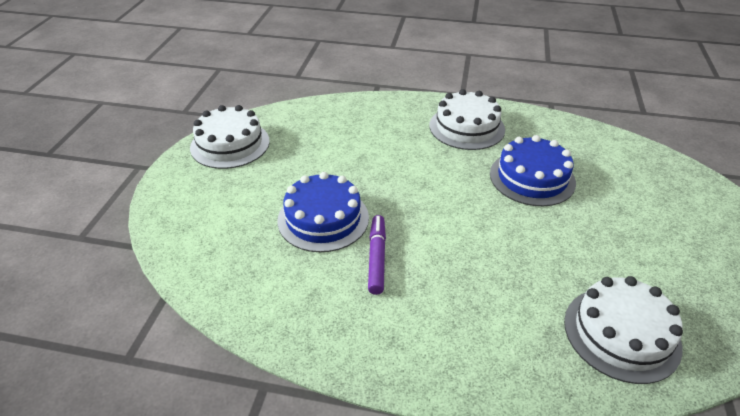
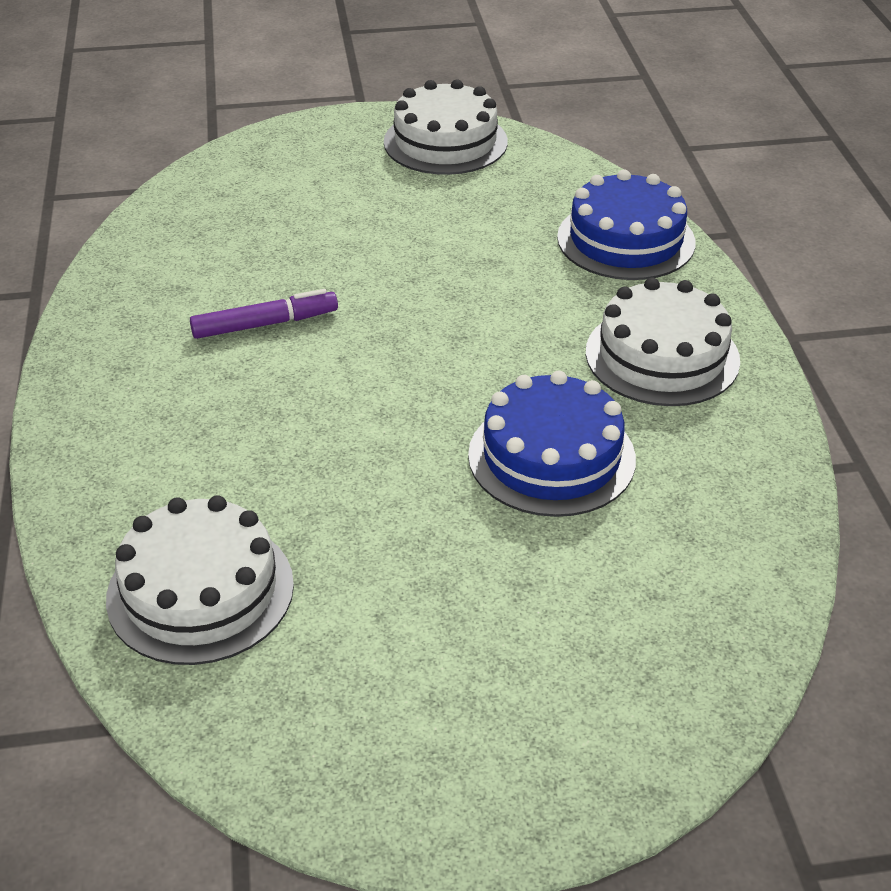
camera: 70 degrees right, 0 degrees up
blue cake [277,172,369,252] -> blue cake moved to [557,170,696,280]

